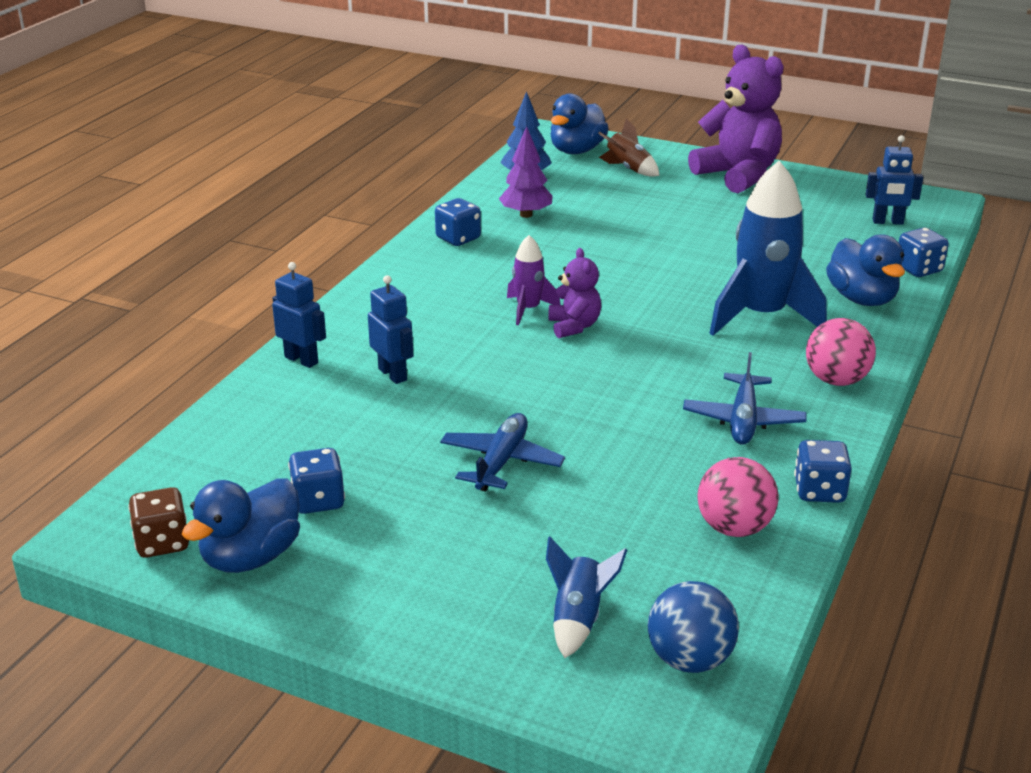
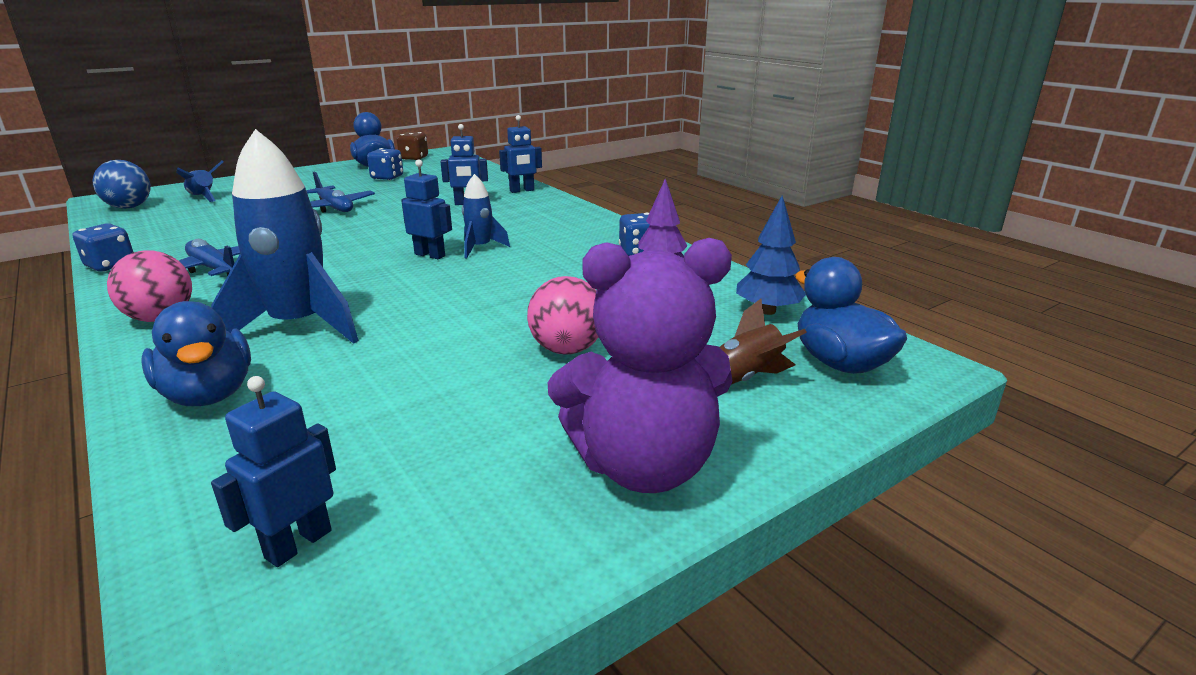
camera: 120 degrees right, 5 degrees down
purple rocket [507,235,560,325] -> blue rocket [462,174,510,258]
purple teddy bear [548,248,601,338] -> blue robot [401,160,452,259]
pink ball [697,457,778,537] -> pink ball moved to [527,276,598,355]
blue duck [826,234,905,306] -> blue duck turned 135 degrees counterclockwise [141,301,251,406]
blue dice [899,228,949,277] -> none

